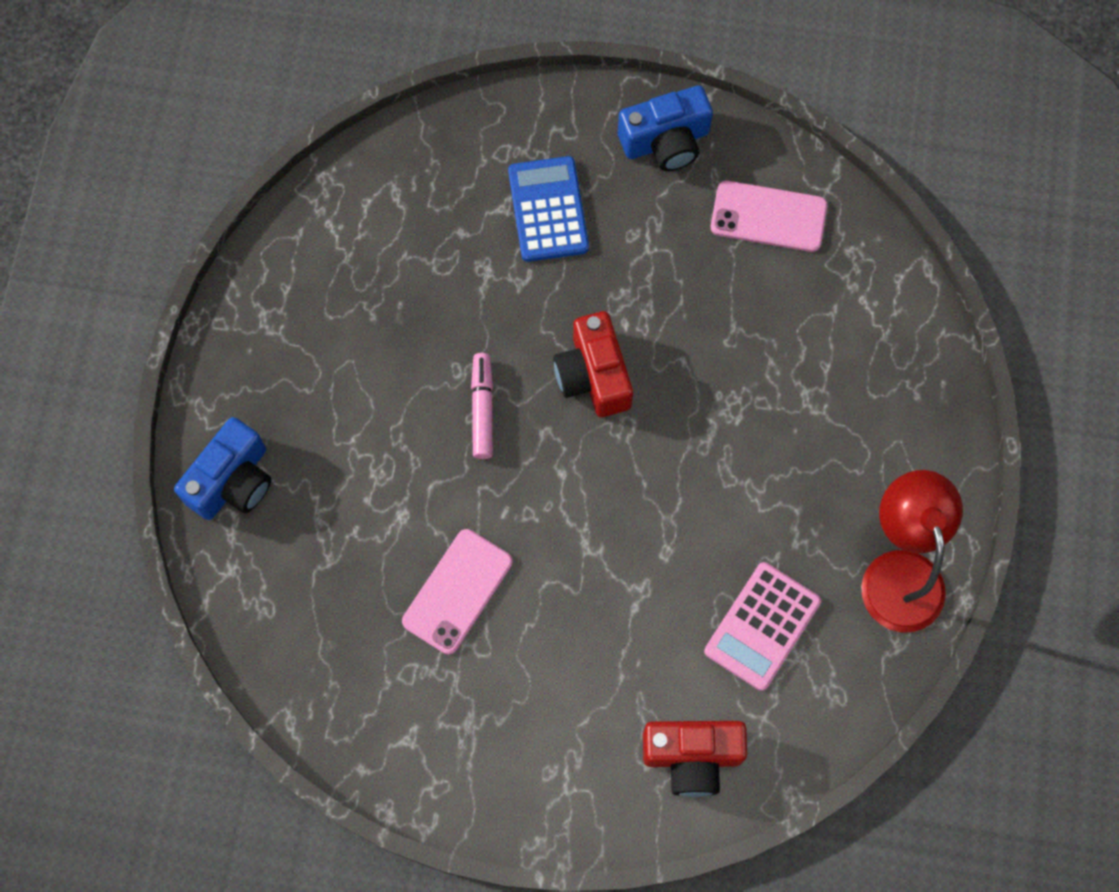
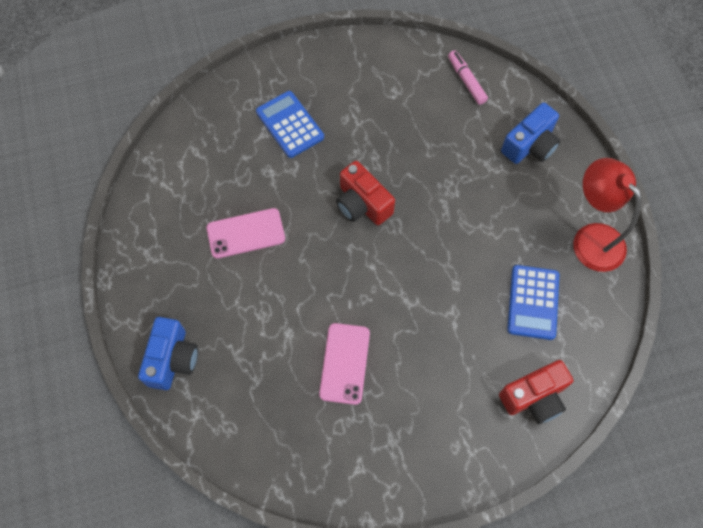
camera: 25 degrees left, 5 degrees down
pink marker [471,353,493,459] -> pink marker moved to [448,50,488,105]
blue camera [618,85,713,171] -> blue camera moved to [501,103,561,164]
pink calculator [704,562,821,691] -> blue calculator [507,265,559,340]
pink phone [711,181,827,252] -> pink phone moved to [206,208,285,259]

